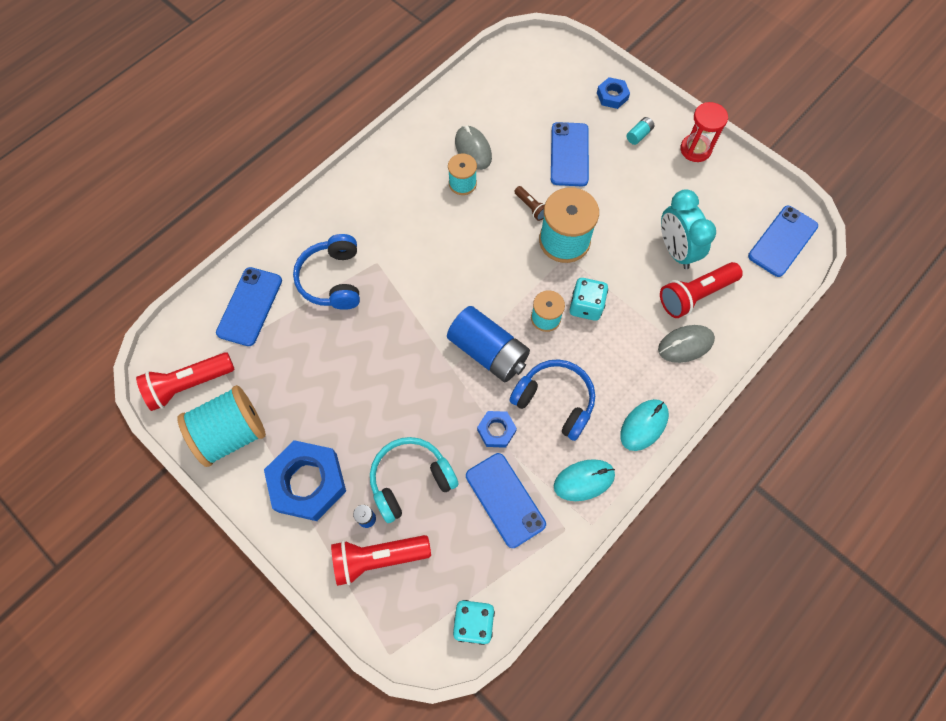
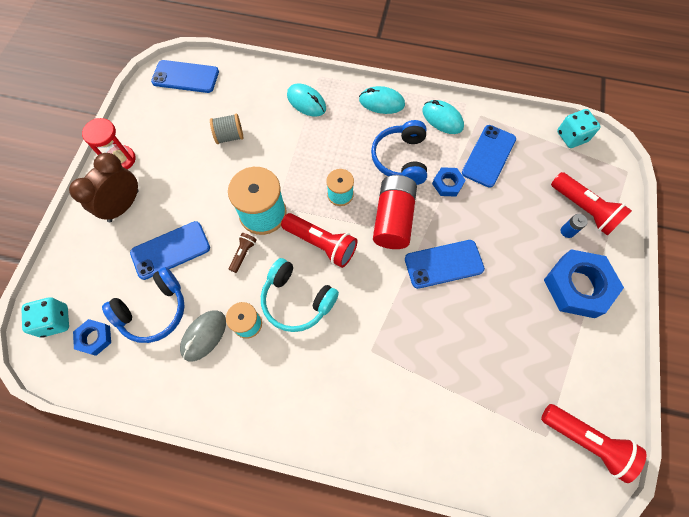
camera: 120 degrees left, 0 degrees up
turquoise spool [177,385,266,467] -> none
blue phone [216,267,282,346] -> blue phone moved to [405,240,485,289]
blue headphones [293,234,360,310] -> blue headphones moved to [102,267,185,343]
turquoise headphones [370,437,459,523] -> turquoise headphones moved to [261,258,339,332]
blue battery [447,306,530,382] -> red battery [373,175,417,249]
turquoise dice [570,278,608,321] -> turquoise dice moved to [21,297,69,338]
blue nut [597,77,630,109] -> blue nut moved to [73,319,111,356]
turquoise battery [627,117,654,145] -> brown clock [69,153,139,222]
grey mouse [658,325,715,363] -> turquoise mouse [287,84,326,117]
red flashlight [660,262,743,318] -> red flashlight moved to [281,213,357,268]
turquoise clock [661,189,716,269] -> grey spool [210,113,243,144]

